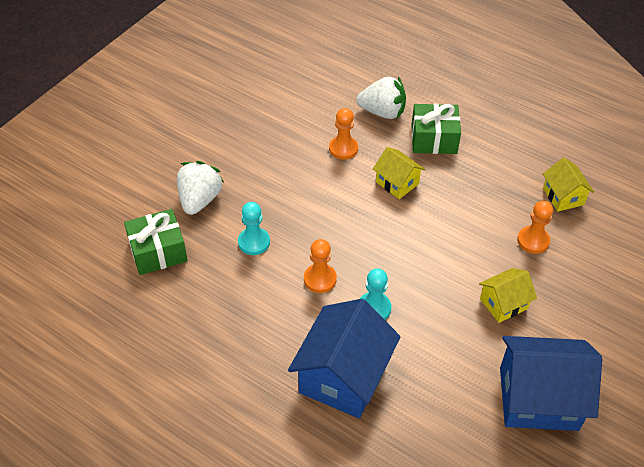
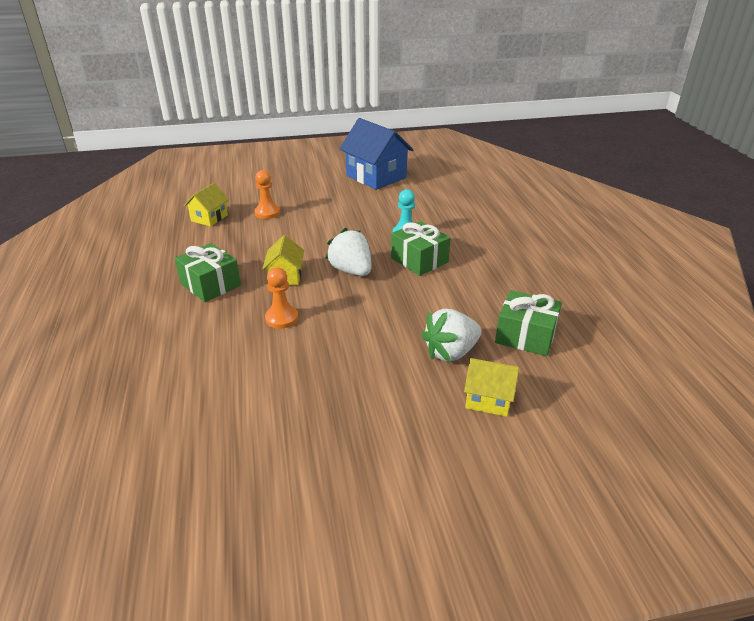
camera: 135 degrees left, 15 degrees down
turquoise pawn [238,202,270,255] -> none
blue house [288,299,401,418] -> none
orange pawn [304,239,337,293] -> green gift [391,221,450,276]
white strawberry [357,76,406,119] -> white strawberry moved to [325,228,371,276]
yellow house [479,268,537,323] -> yellow house moved to [464,358,519,417]

